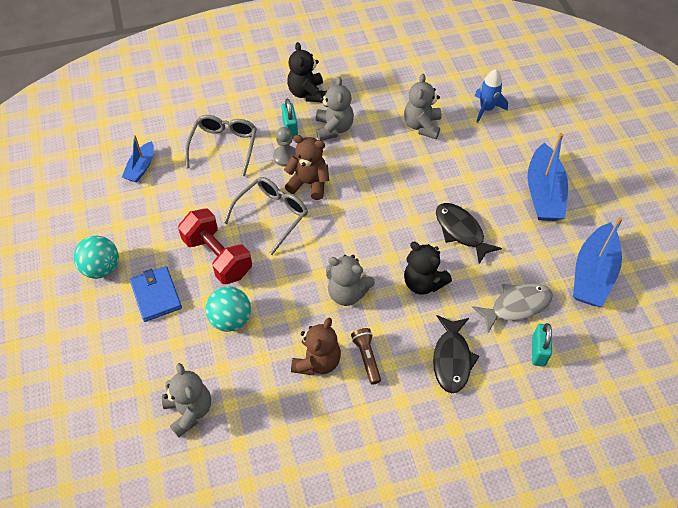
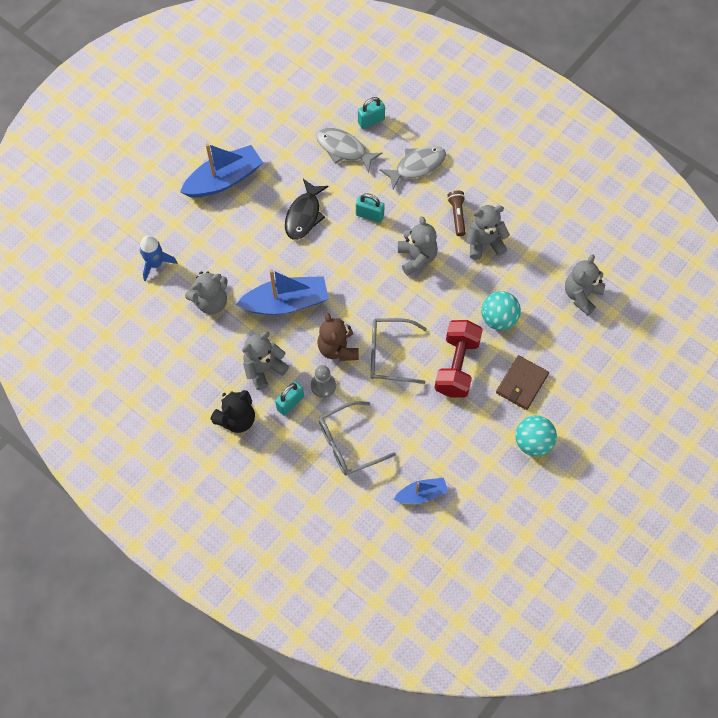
camera: 125 degrees left, 10 degrees up
blue wallet [130,266,182,322] -> brown wallet [496,355,549,410]
brown teddy bear [291,317,341,375] -> grey teddy bear [466,205,510,260]
brown flashlight [351,328,381,385] -> brown flashlight turned 135 degrees clockwise [447,191,465,236]
black teddy bear [404,242,452,295] -> turquoise padlock [356,193,385,223]
black fish [433,315,480,393] -> grey fish [380,146,446,189]
blue boat [573,217,623,307] -> blue boat moved to [236,269,329,315]

